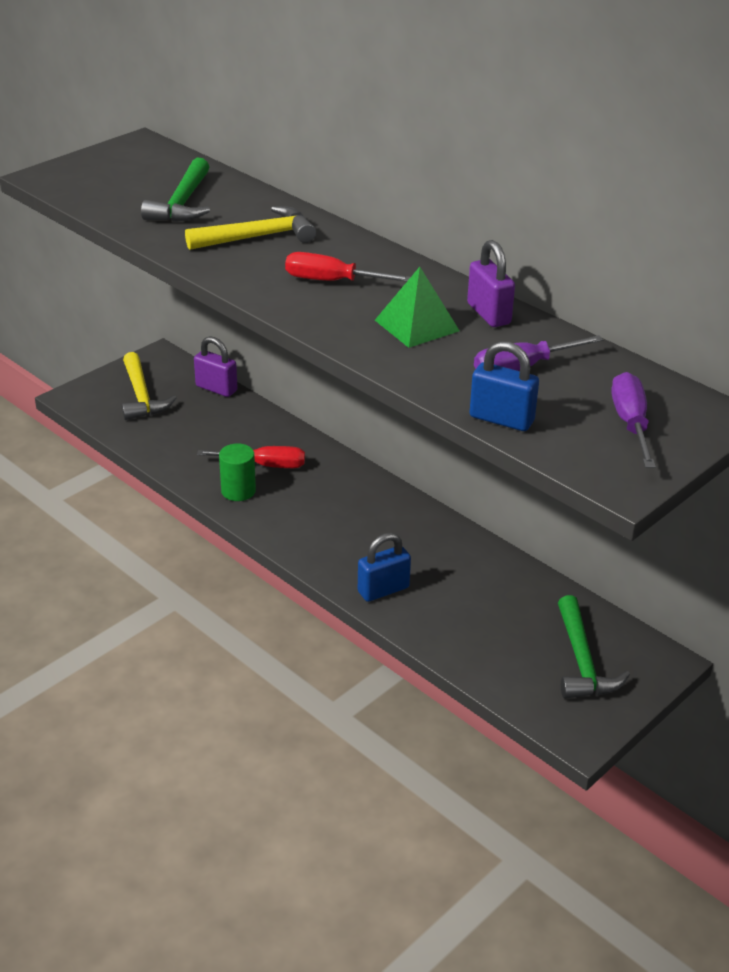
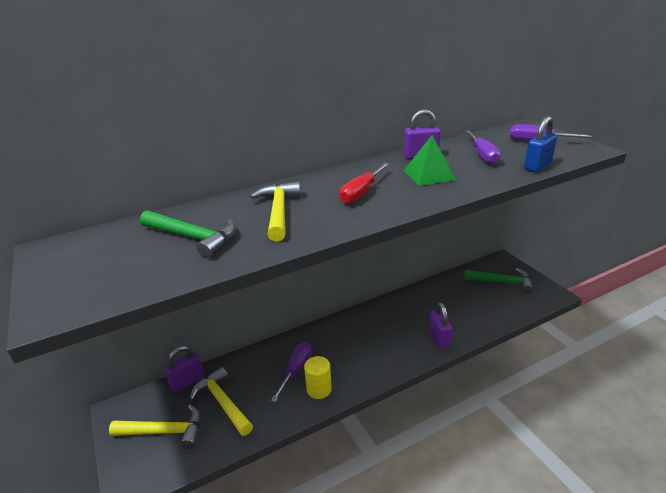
camera: 70 degrees left, 5 degrees down
red screwdriver [197,446,305,468] -> purple screwdriver [271,342,312,402]
green cylinder [219,443,256,501] -> yellow cylinder [304,356,332,399]
blue padlock [358,533,411,602] -> purple padlock [428,302,453,349]
none -> yellow hammer [189,367,253,436]

